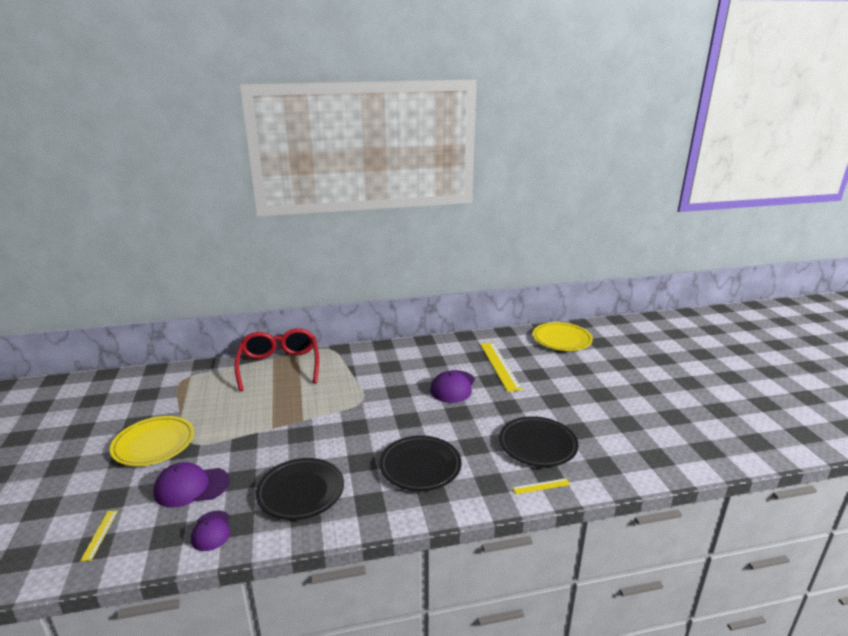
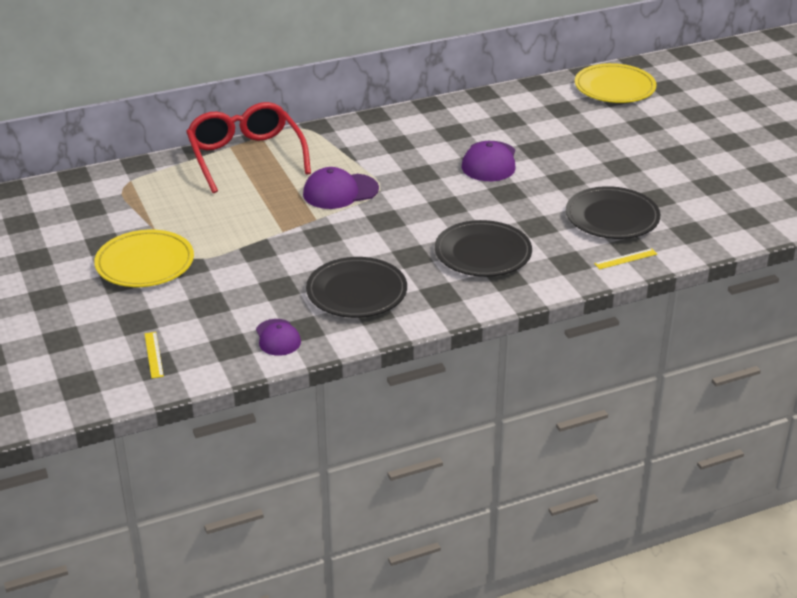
camera: 10 degrees left, 10 degrees up
purple cap [153,462,230,507] -> purple cap moved to [303,167,379,209]
yellow ruler [480,342,523,392] -> none

